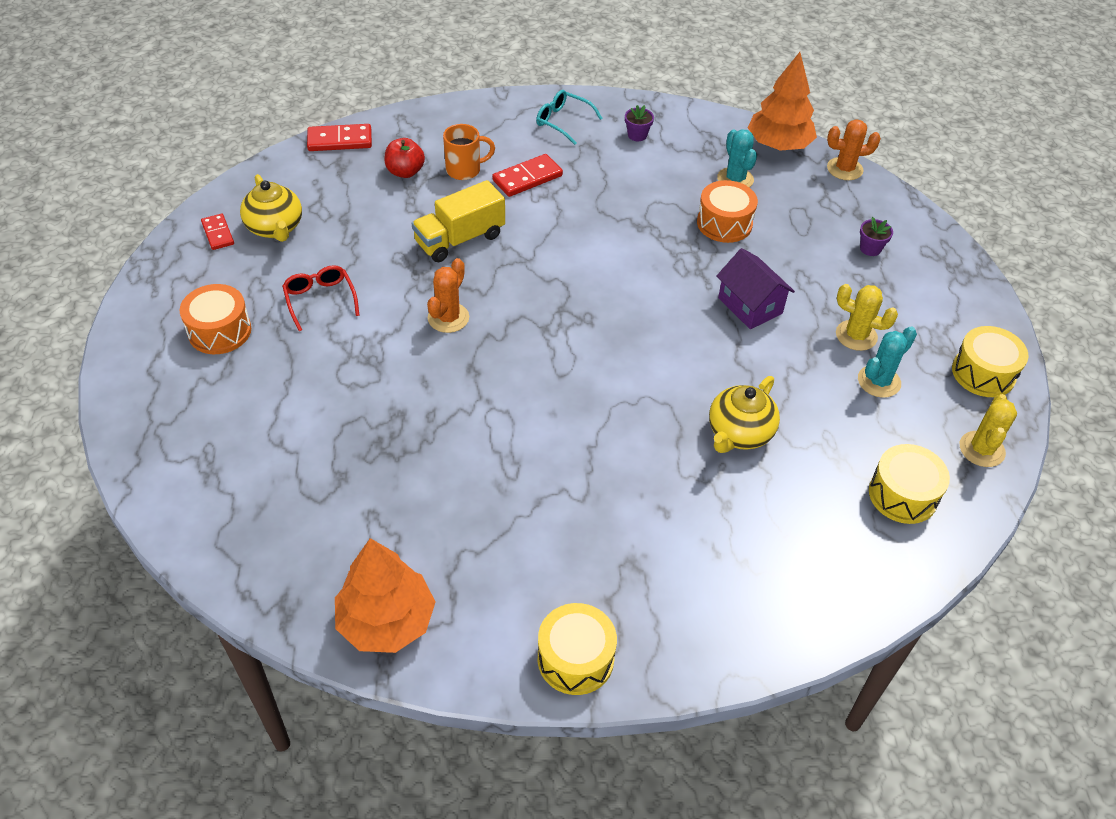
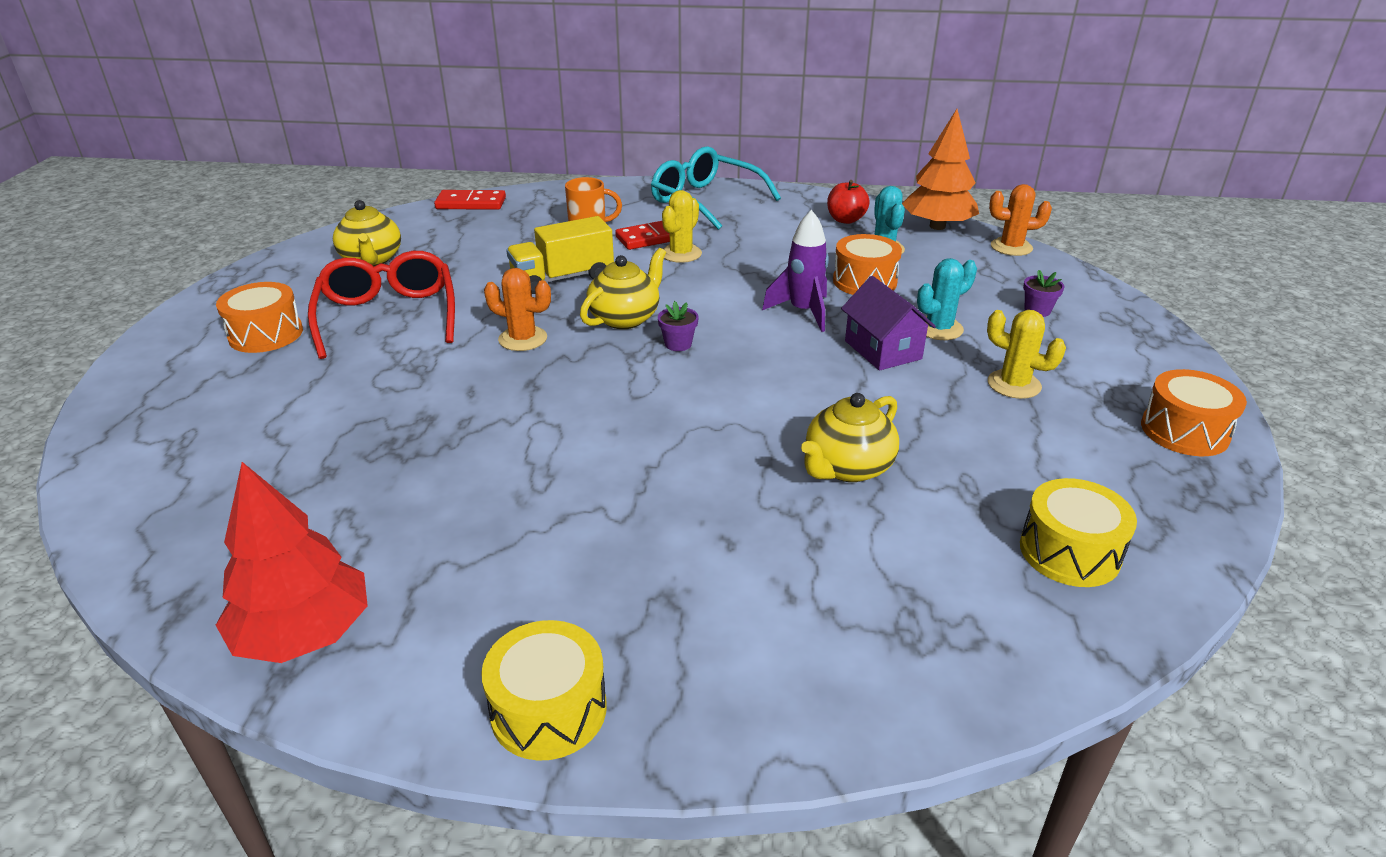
camera: 10 degrees right, 15 degrees down
red domino [201,214,234,250] -> none
red glasses [282,265,360,331] -> red glasses [308,251,455,359], size x1.78
orange tree [335,538,436,653] -> red tree [216,462,368,663]
red apple [384,138,425,178] -> red apple moved to [827,180,870,224]
orange cactus [427,258,469,333] -> orange cactus turned 75 degrees clockwise [484,268,551,351]
turquoise glasses [536,90,603,145] -> turquoise glasses [651,146,781,230], size x1.78
purple flower pot [625,105,654,141] -> purple flower pot moved to [658,301,699,351]
turquoise cactus [858,326,917,398] -> turquoise cactus moved to [917,258,977,340]
yellow drum [952,326,1028,397] -> orange drum [1141,369,1247,456]
yellow cactus [960,394,1017,467] -> yellow cactus moved to [662,190,702,263]
none -> yellow teapot [580,248,666,329]
none -> purple rocket [762,210,829,332]

